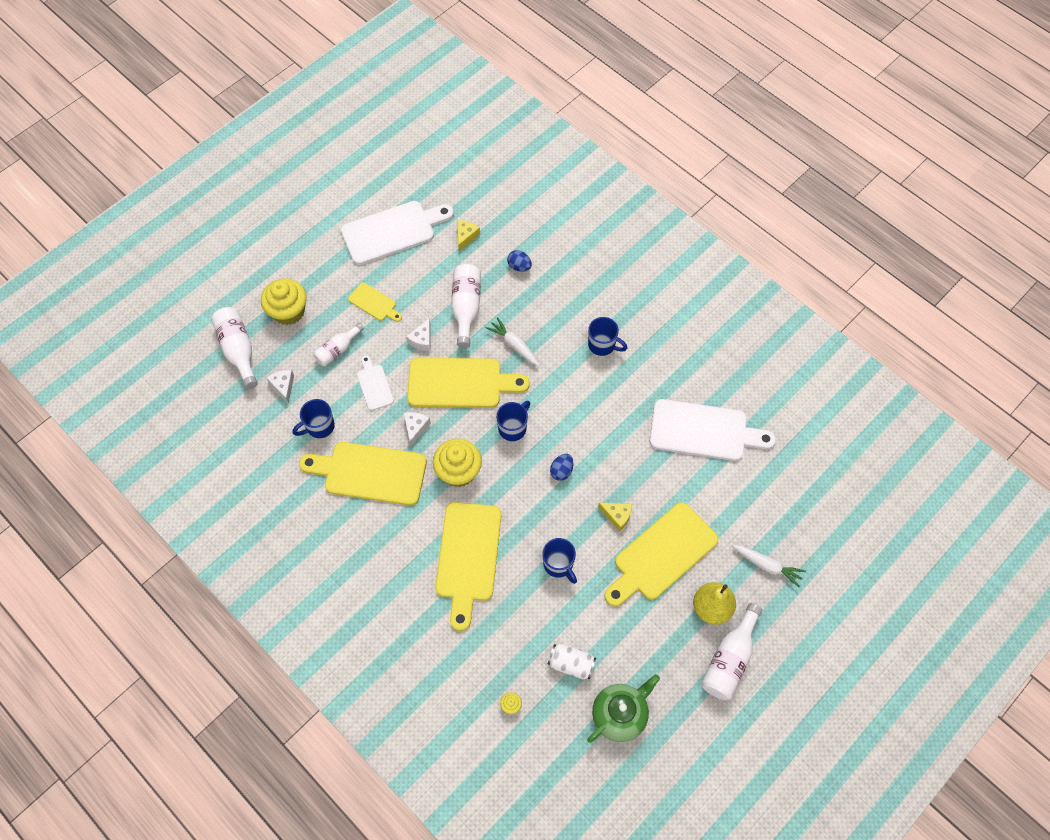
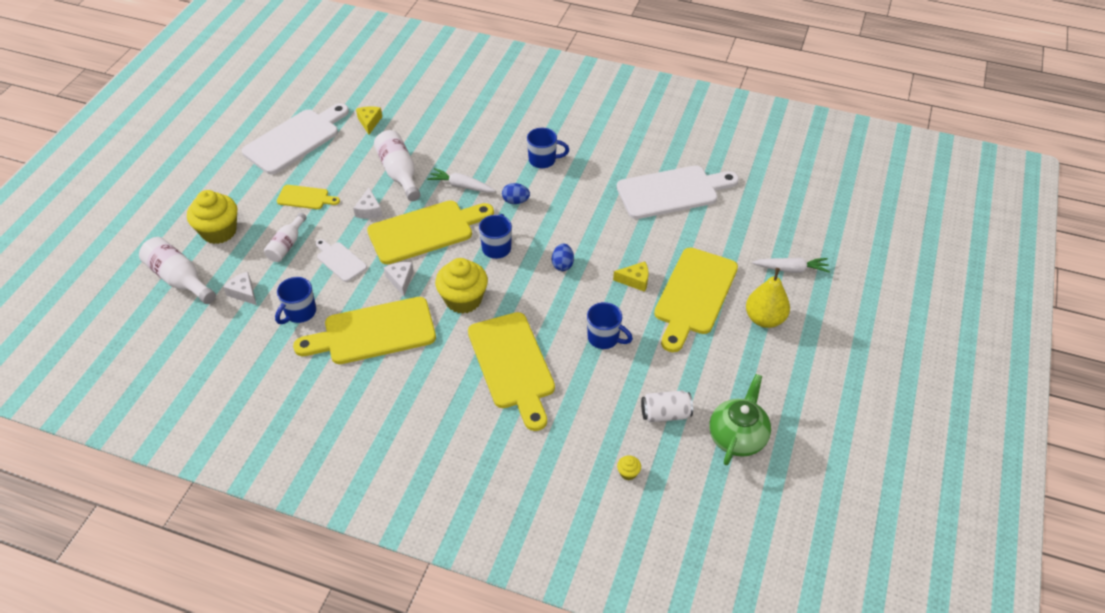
camera: 25 degrees left, 15 degrees down
blue egg [507,250,532,272] -> blue egg moved to [502,183,530,204]
white bottle [701,603,762,700] -> none

